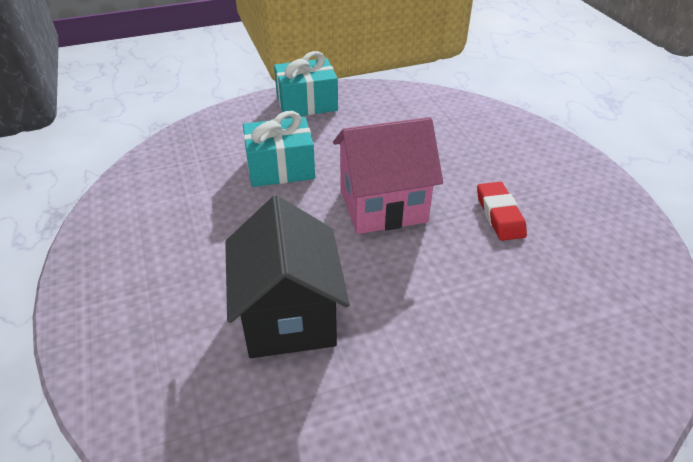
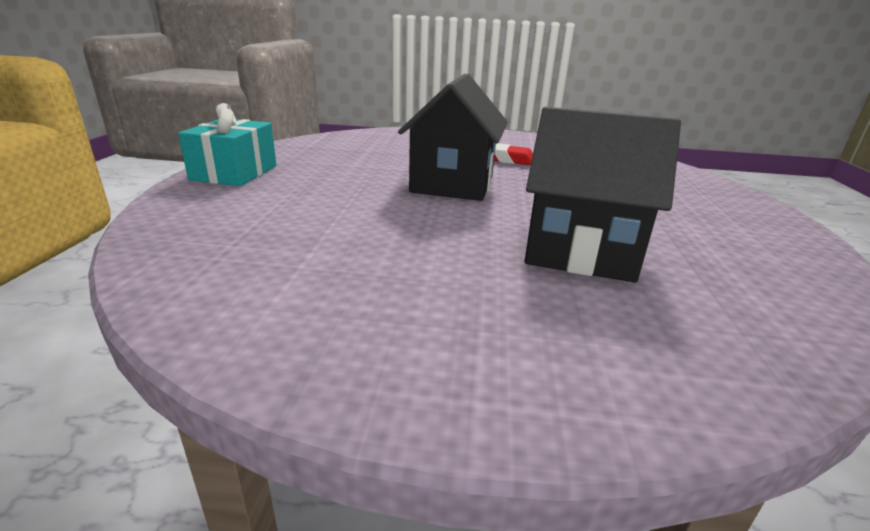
camera: 65 degrees left, 15 degrees down
turquoise gift [243,111,315,187] -> none
pink house [333,117,443,234] -> black house [398,73,508,201]

